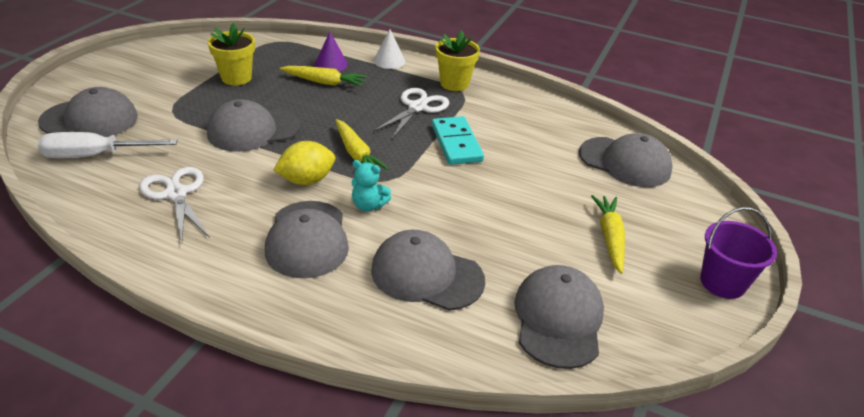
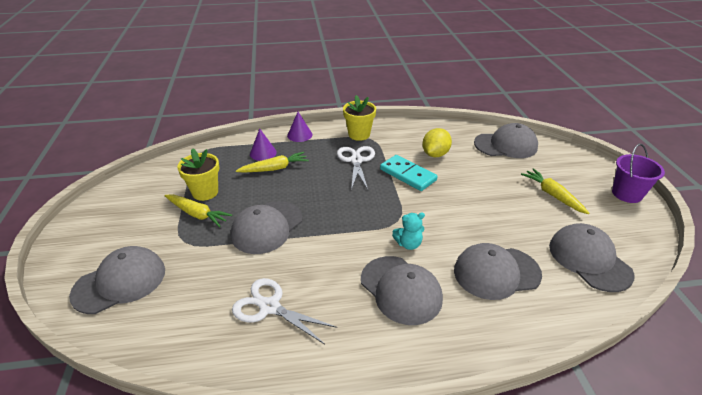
camera: 30 degrees left, 0 degrees up
white screwdriver [38,132,177,158] -> none
yellow lemon [273,141,335,185] -> yellow lemon moved to [422,128,452,157]
yellow carrot [335,119,389,170] -> yellow carrot moved to [164,194,232,227]
white cone [373,29,405,69] -> purple cone [287,112,312,142]

